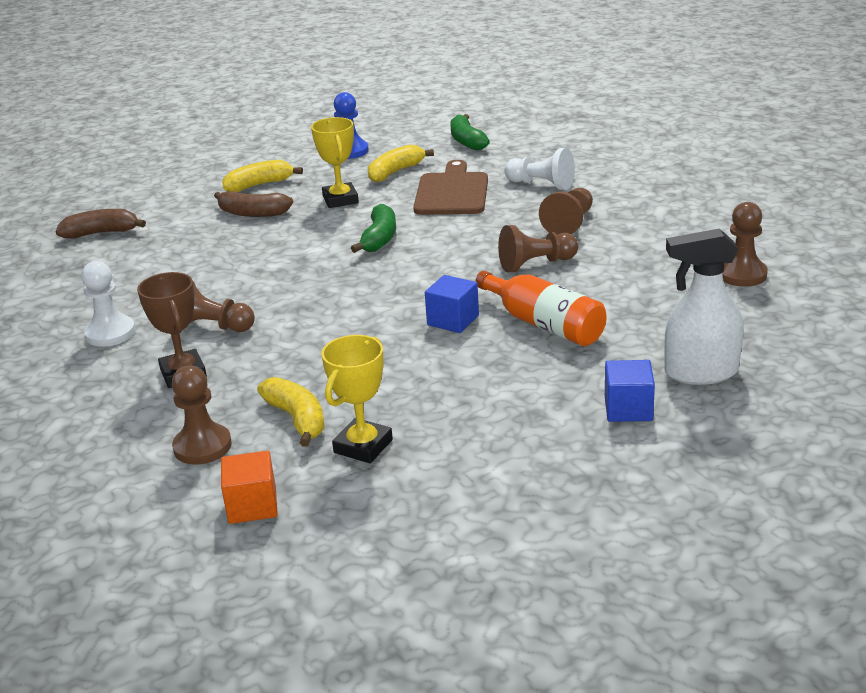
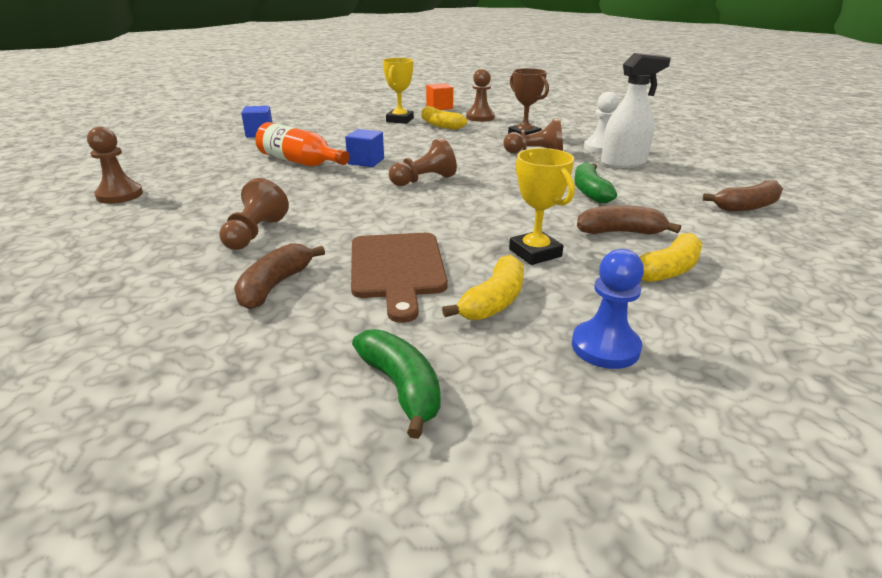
camera: 165 degrees right, 0 degrees up
green banana [351,204,396,253] -> green banana moved to [574,162,617,203]
brown pawn [498,225,578,272] -> brown pawn moved to [389,138,457,186]
white pawn [505,148,575,190] -> brown banana [234,243,325,309]
white spray bottle [664,229,744,385] -> white spray bottle moved to [601,53,671,168]

